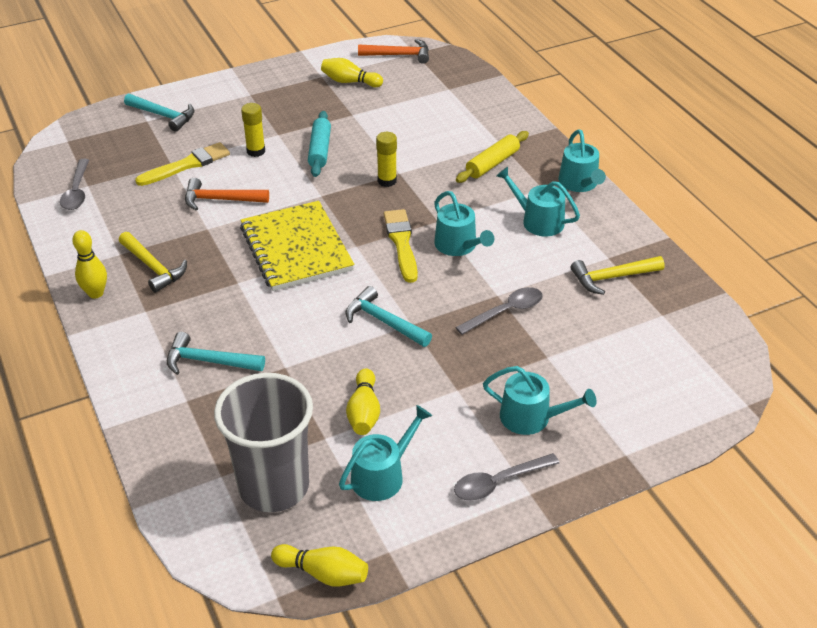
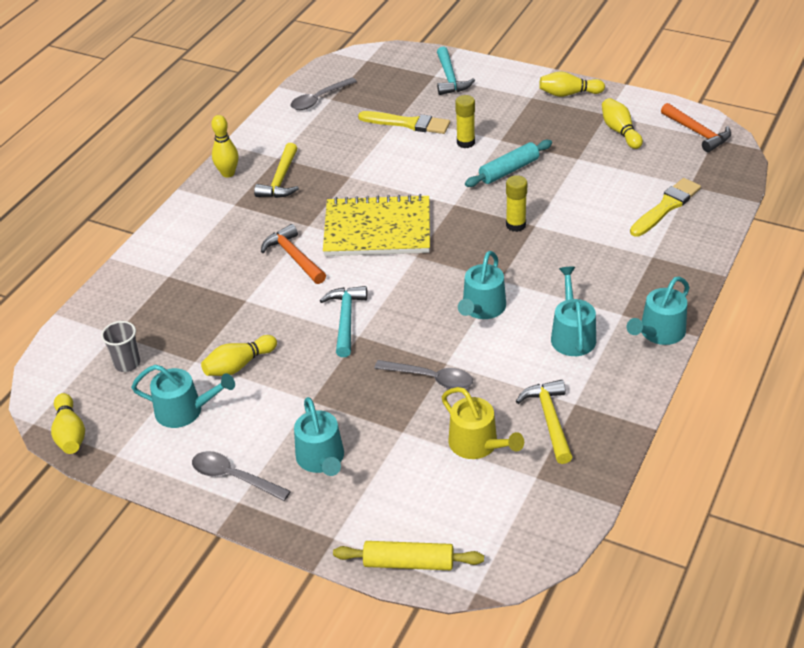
camera: 55 degrees right, 0 degrees up
turquoise hammer [167,332,265,375] -> none
orange hammer [185,178,269,210] -> orange hammer moved to [261,224,326,284]
grey cup [214,373,313,512] -> grey cup [101,321,140,372], size x0.43
yellow notebook [240,201,354,291] -> yellow notebook turned 60 degrees clockwise [323,194,430,256]
yellow brush [384,209,418,283] -> yellow brush moved to [630,178,701,237]
yellow rolling pin [456,131,529,183] -> yellow rolling pin moved to [333,541,484,570]
yellow hammer [571,256,665,295] -> yellow hammer turned 45 degrees clockwise [516,380,573,464]
none -> yellow watering can [442,387,524,459]
none -> yellow bowling pin [539,71,605,97]

